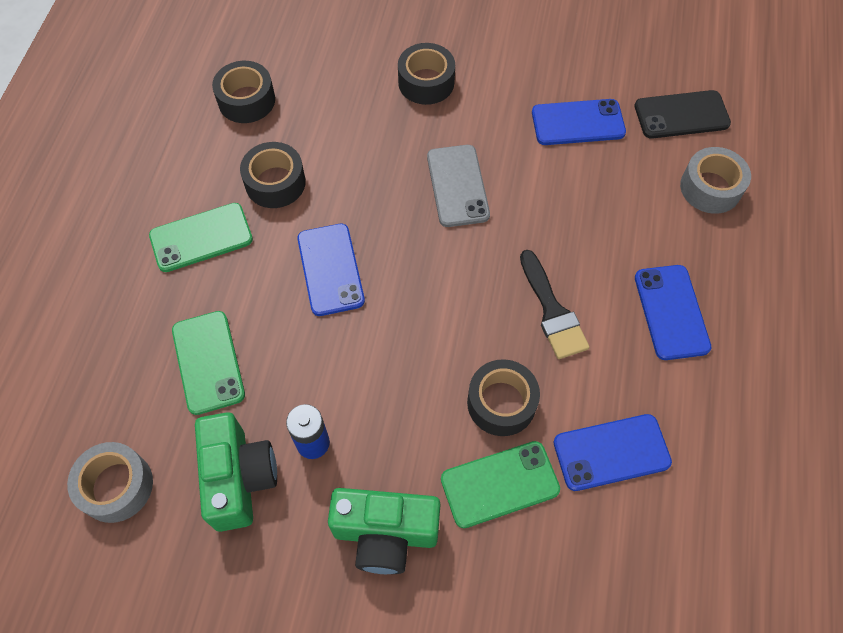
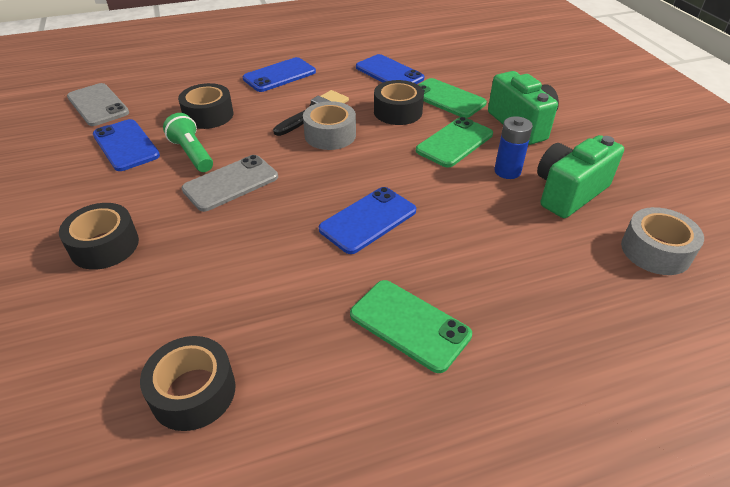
camera: 120 degrees left, 20 degrees down
green phone [172,311,245,415] -> green phone moved to [416,117,493,168]
black tape [240,142,306,208] -> black tape moved to [178,83,233,129]
black phone [634,90,731,139] -> grey phone [67,83,129,126]
grey tape [680,147,751,214] -> grey tape moved to [303,101,356,150]
none -> green flashlight [163,113,213,172]

